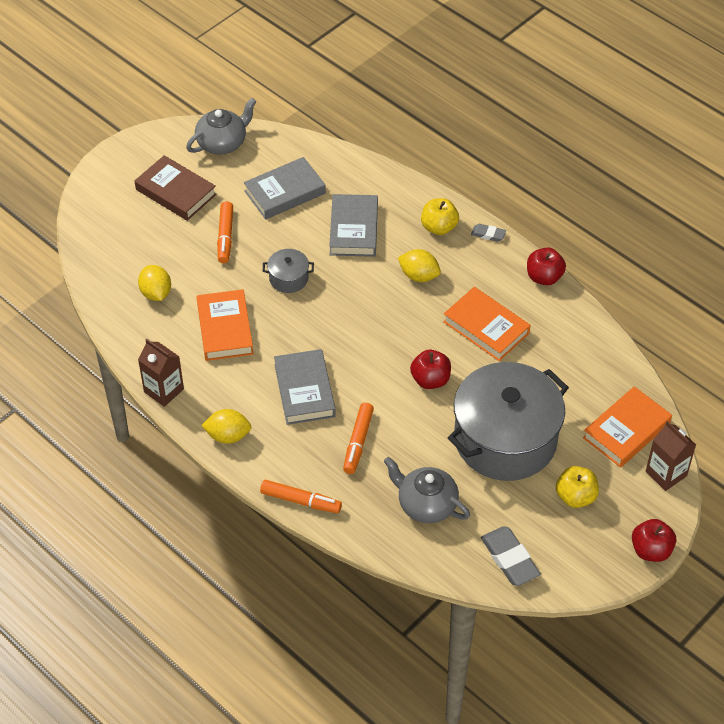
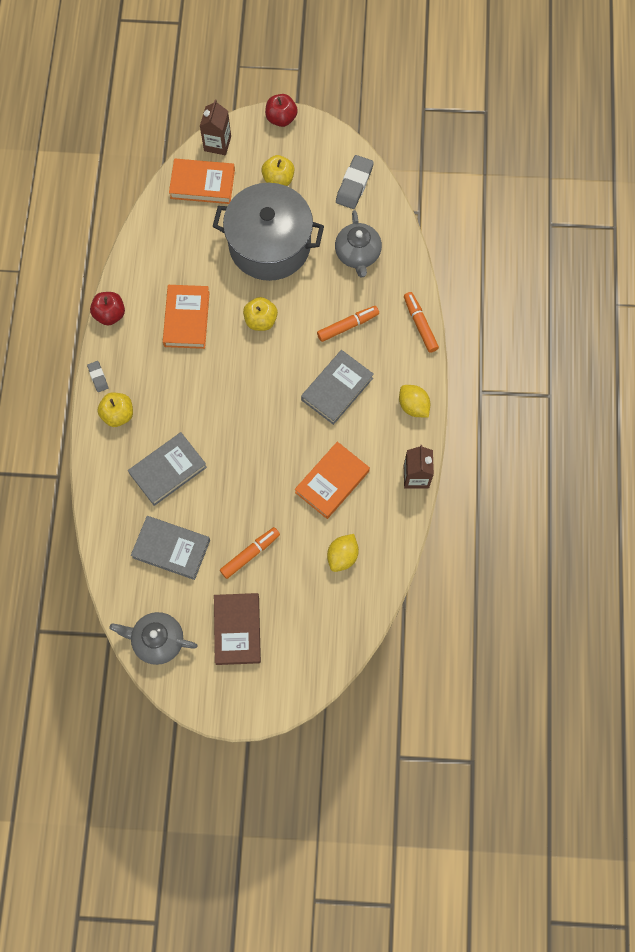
camera: 130 degrees left, 20 degrees up
grey pot [263,249,314,293] -> none
yellow lemon [398,249,441,282] -> none
red apple [410,350,451,389] -> yellow apple [243,297,278,331]

